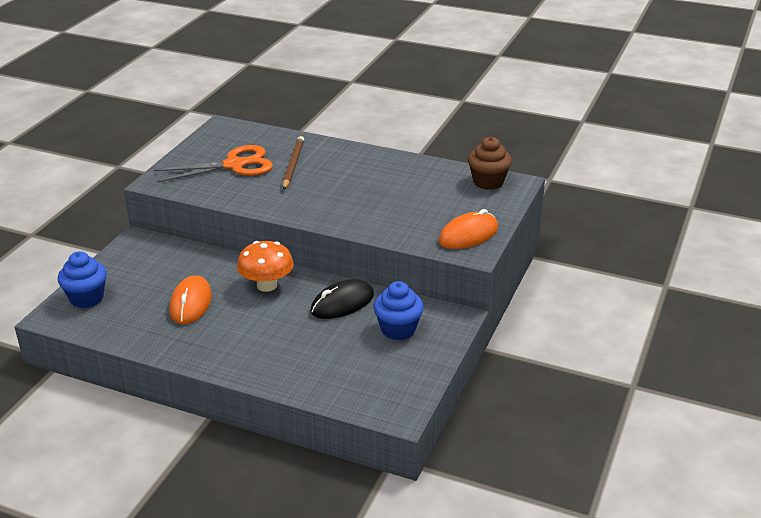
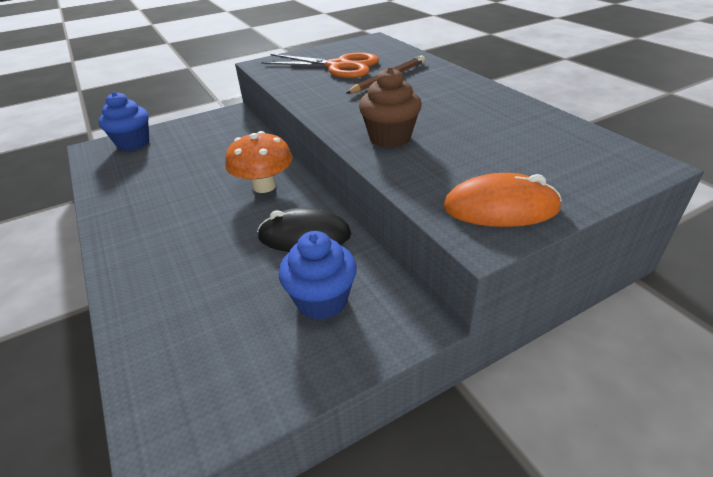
camera: 40 degrees right, 5 degrees up
orange mouse [169,275,212,324] -> none
brown cupcake [468,136,512,190] -> brown cupcake moved to [359,67,422,148]

